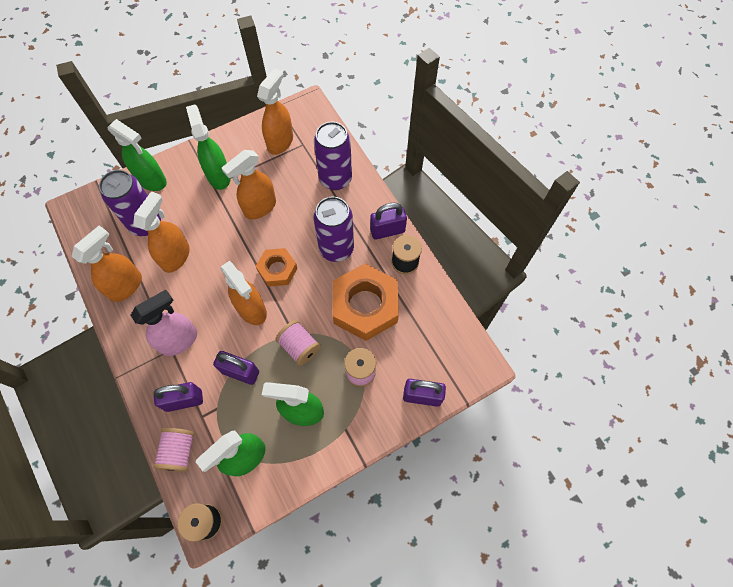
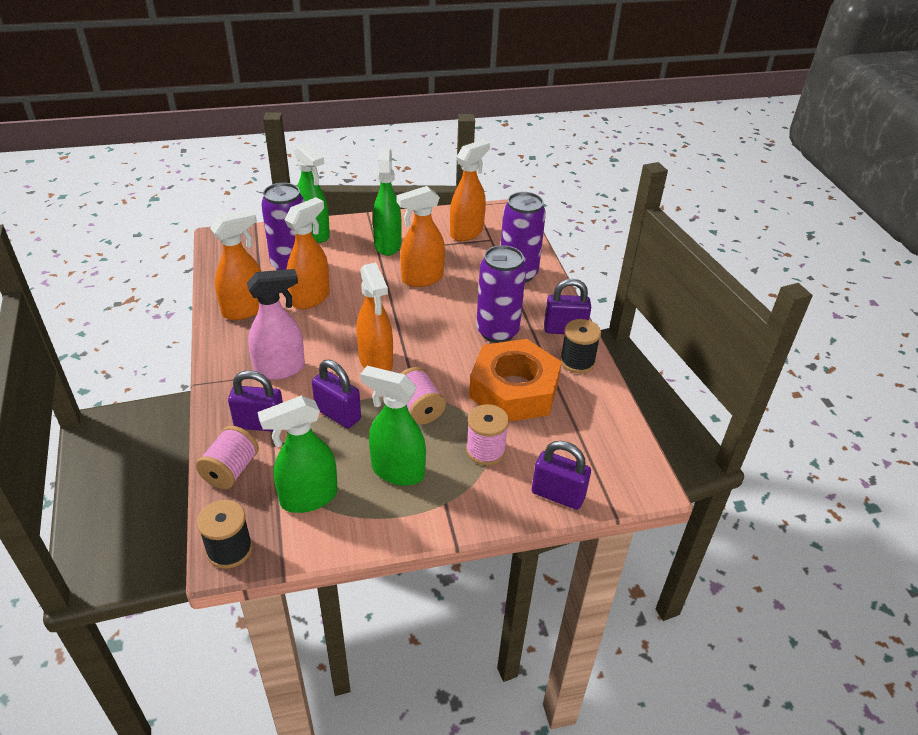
camera: 15 degrees right, 25 degrees down
orange nut [256,248,298,287] -> none

